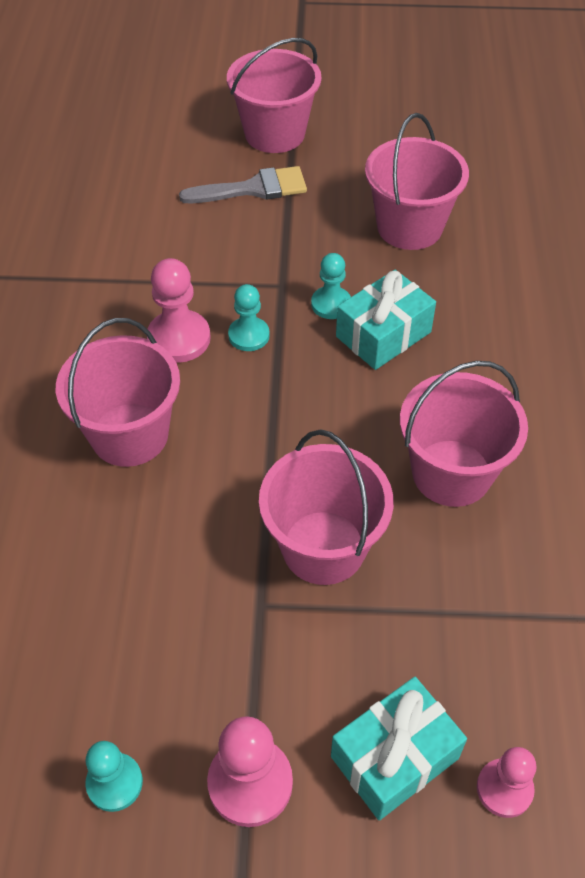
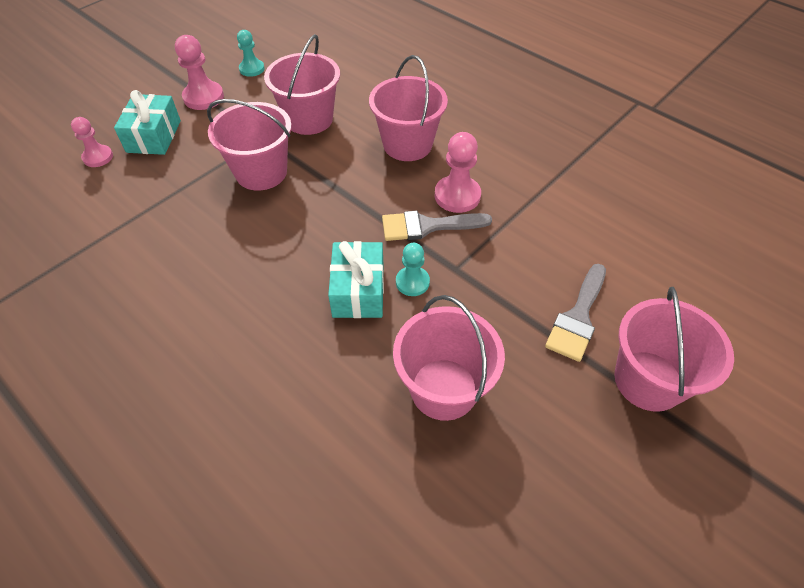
camera: 130 degrees right, 0 degrees up
turquoise pawn [228,284,270,351] -> grey brush [382,211,492,241]
pink bucket [400,361,528,507] -> pink bucket moved to [264,34,340,135]

